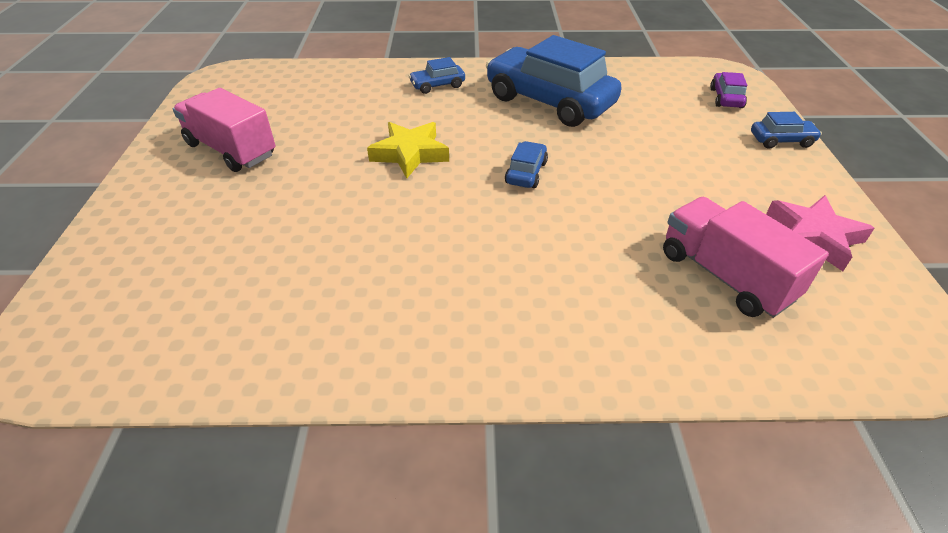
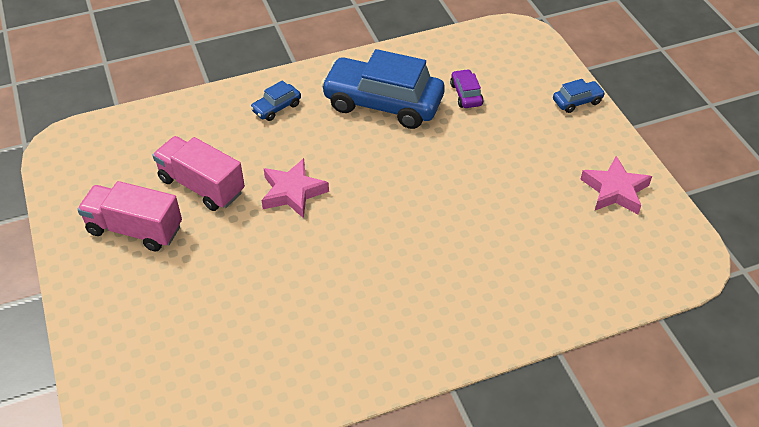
camera: 20 degrees left, 5 degrees up
yellow star [367,122,449,178] -> pink star [262,158,329,218]
blue car [505,141,548,188] -> none
pink truck [663,197,829,318] -> pink truck moved to [153,136,245,211]
purple car [710,72,748,108] -> purple car moved to [450,69,484,108]

